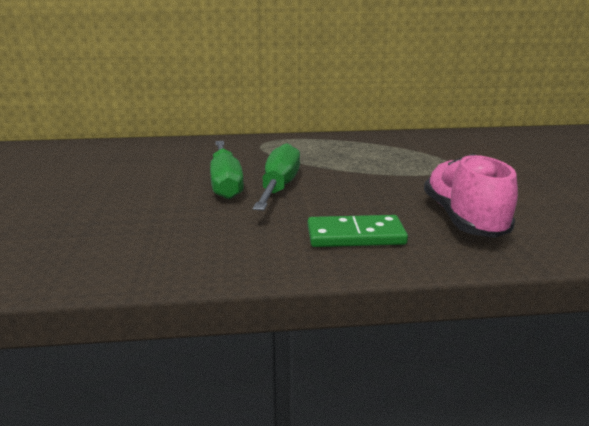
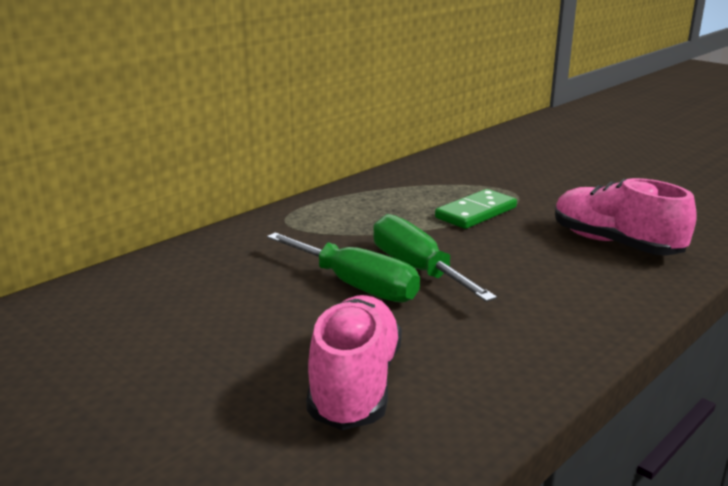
camera: 40 degrees left, 0 degrees up
green domino [308,215,408,247] -> green domino moved to [435,189,517,229]
none -> pink shoe [306,295,402,430]

